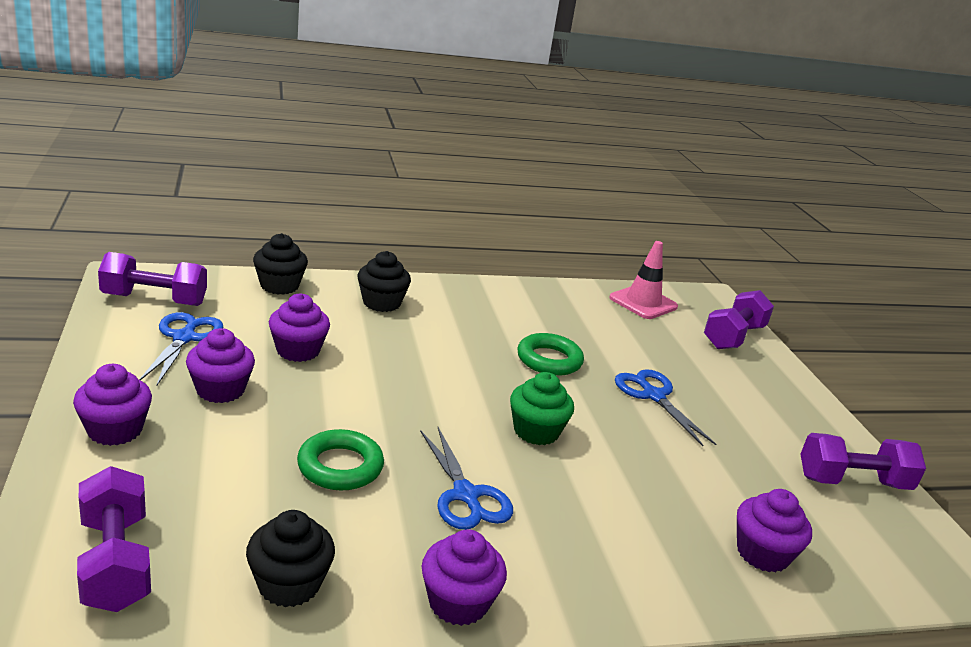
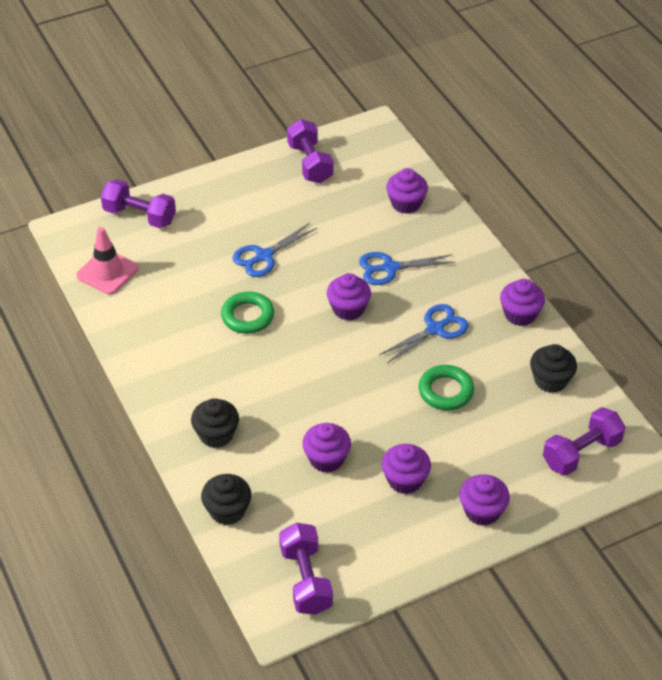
camera: 100 degrees left, 20 degrees up
blue scissors [139,312,223,387] -> blue scissors moved to [359,252,455,285]
green cupcake [510,372,574,445] -> purple cupcake [327,273,371,321]

